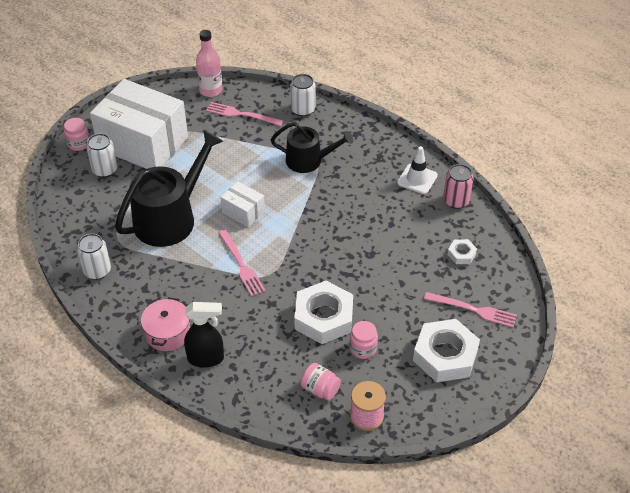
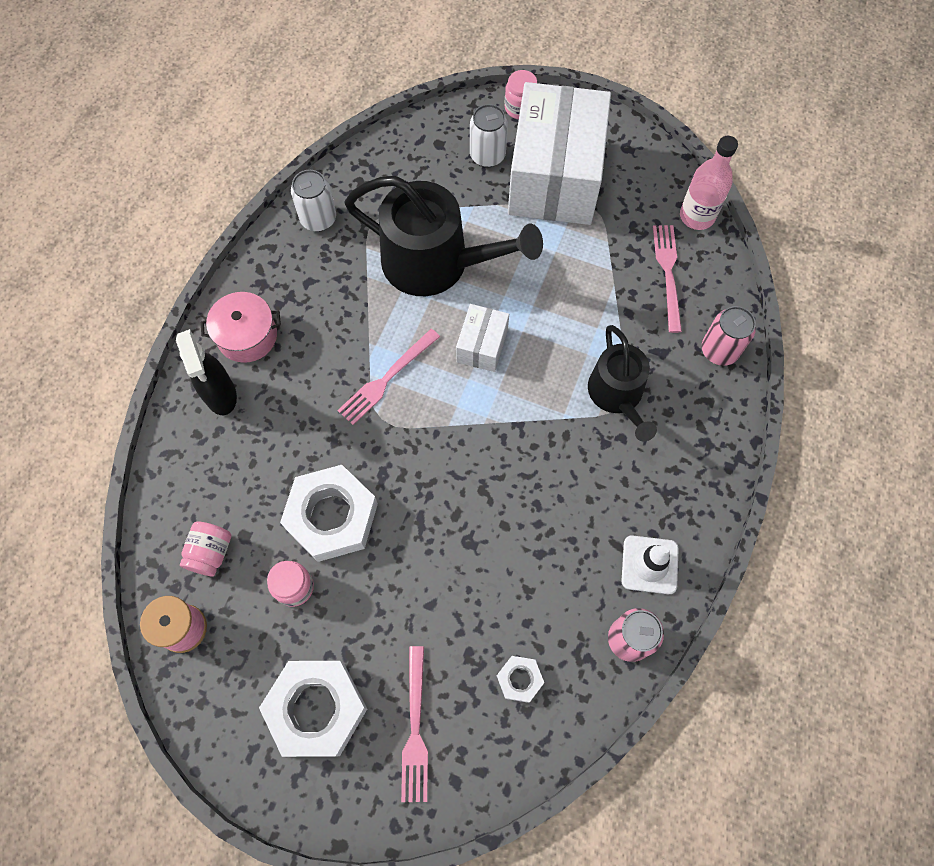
camera: 70 degrees right, 20 degrees up
white can [290,74,315,117] -> pink can [702,306,756,366]

